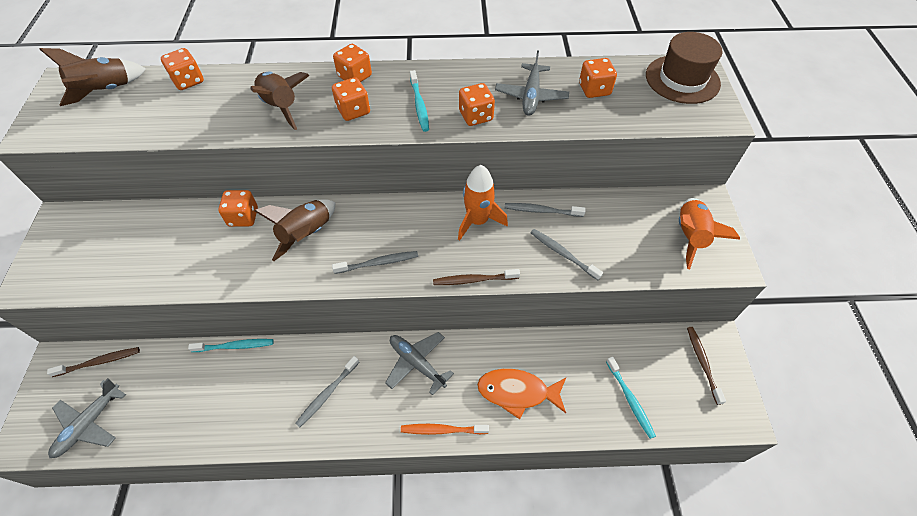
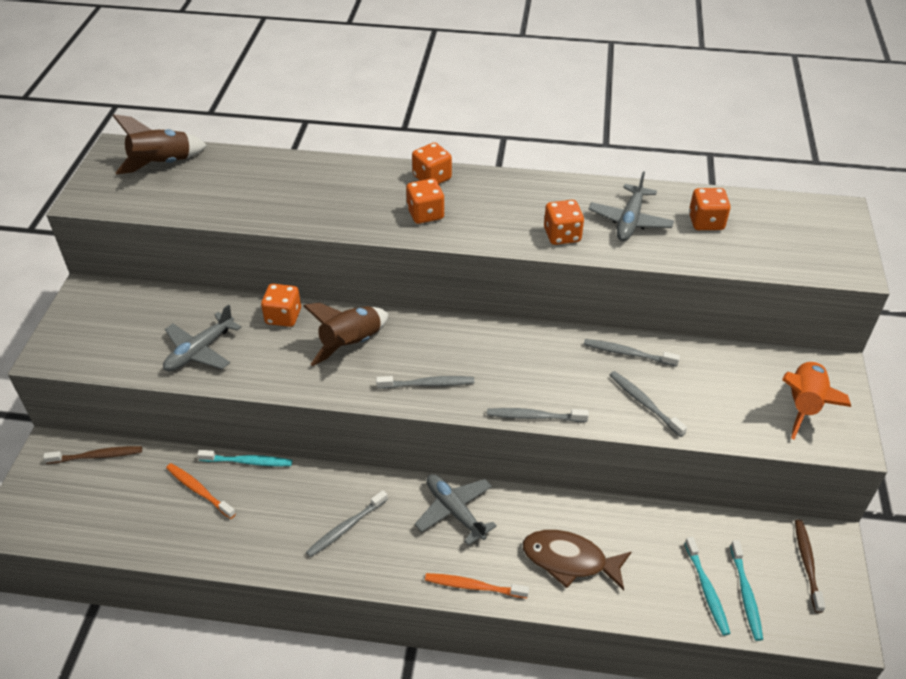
camera: 10 degrees right, 10 degrees down
grey plane [48,378,126,458] -> grey plane moved to [163,304,241,371]
orange dice [161,48,204,90] -> none
brown rocket [250,71,310,130] -> none
turquoise toothbrush [410,70,429,132] -> turquoise toothbrush moved to [730,540,763,641]
brown toothbrush [433,269,520,285] -> grey toothbrush [487,408,589,422]
orange rocket [458,165,508,241] -> none
orange fish [477,369,566,419] -> brown fish [523,530,632,591]
brown hat [646,32,723,104] -> none
none -> orange toothbrush [166,463,236,519]

